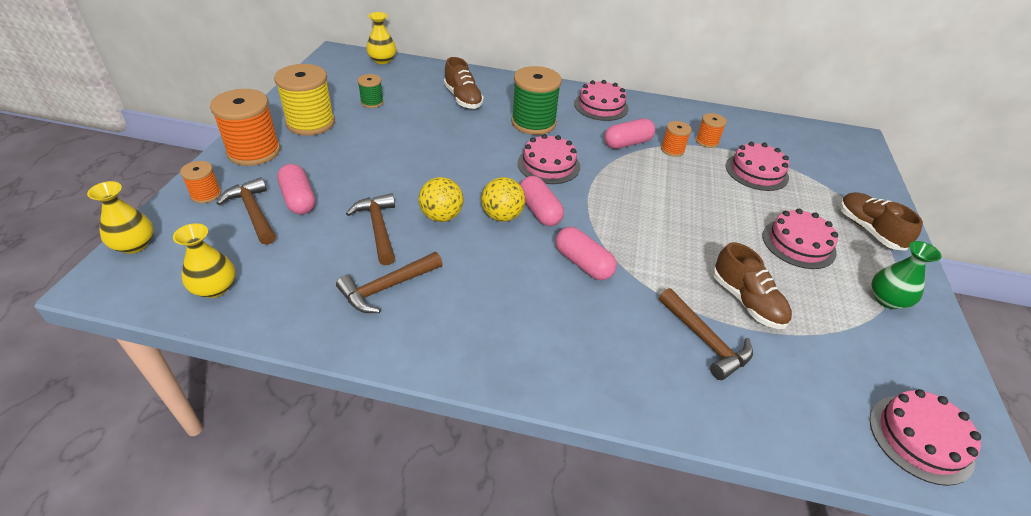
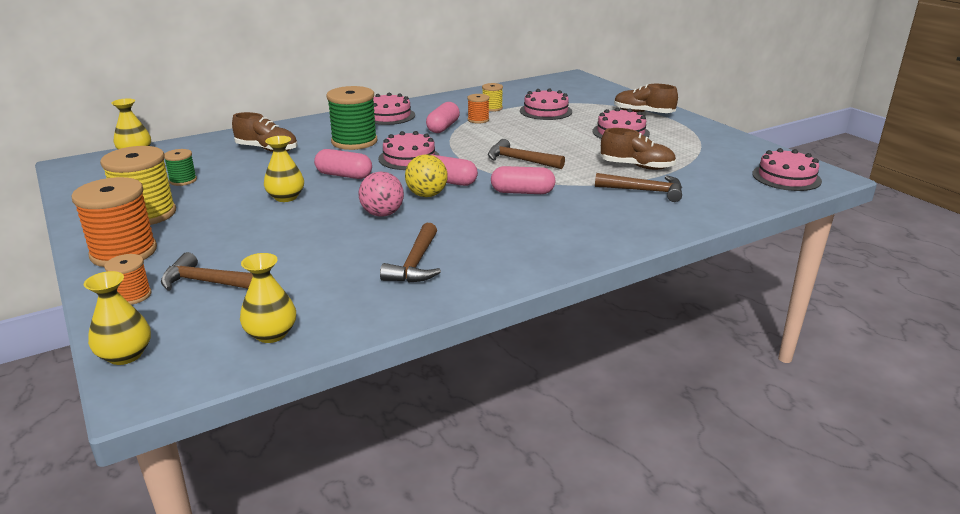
camera: 40 degrees left, 15 degrees down
pink capsule [277,164,315,214] -> pink capsule moved to [314,149,372,179]
brown hammer [346,193,395,265] -> brown hammer moved to [488,139,565,169]
yellow ball [419,177,464,222] -> pink ball [359,172,404,217]
orange spool [696,113,727,148] -> yellow spool [482,83,503,112]
green vase [871,241,941,309] -> none
none -> yellow vase [264,136,304,202]

